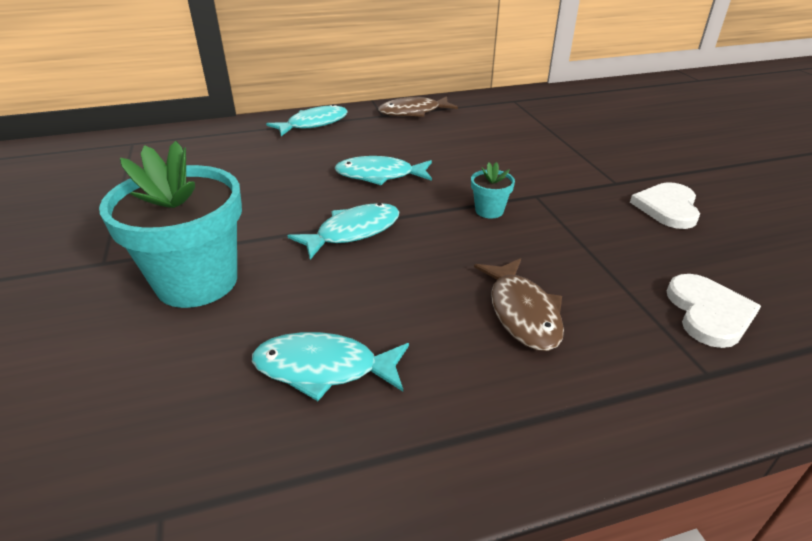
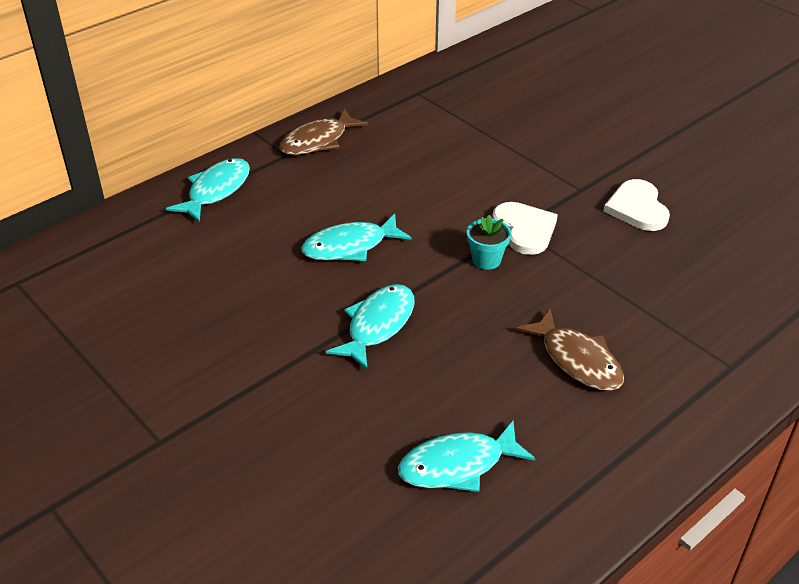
camera: 25 degrees left, 5 degrees up
turquoise flower pot [99,141,242,308] -> none
white heart [667,274,761,348] -> white heart moved to [492,202,558,255]

